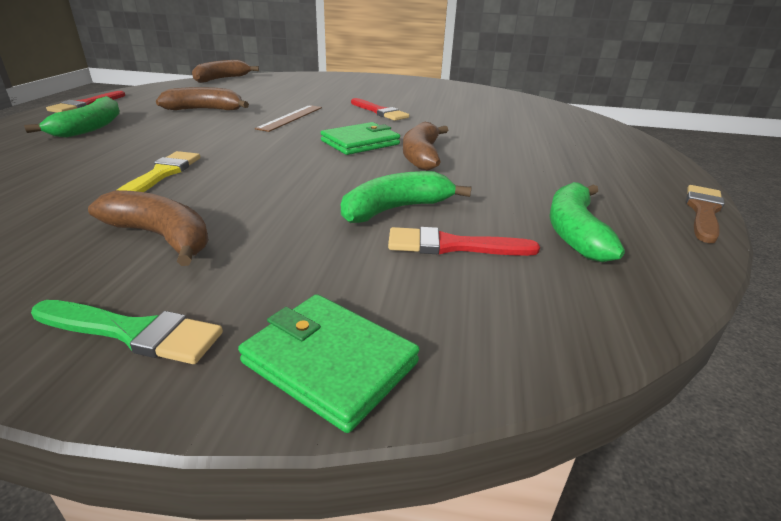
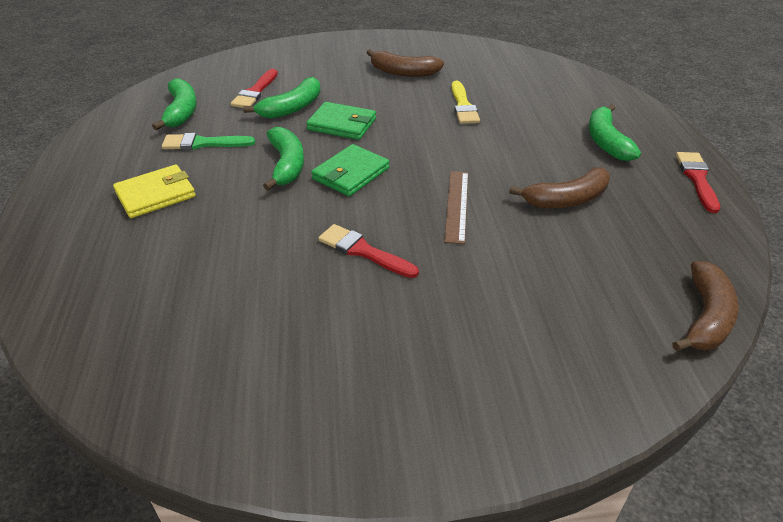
camera: 165 degrees right, 10 degrees up
green brush [31,300,223,364] -> green brush moved to [162,133,255,150]
green wallet [238,294,420,433] -> green wallet moved to [306,102,376,140]
red brush [388,227,540,256] -> red brush turned 120 degrees clockwise [231,69,278,108]
brown banana [403,122,448,171] -> green banana [263,127,304,190]
brown brush [686,185,725,243] -> none
none -> yellow wallet [113,165,196,218]

